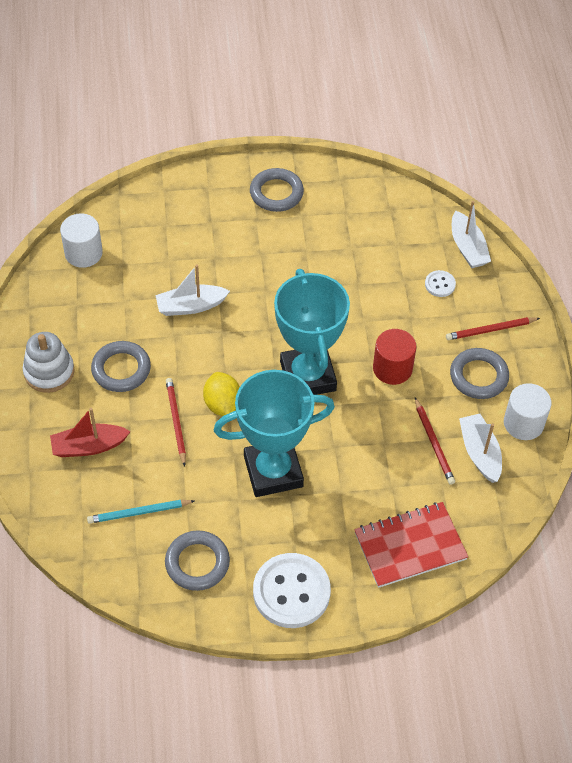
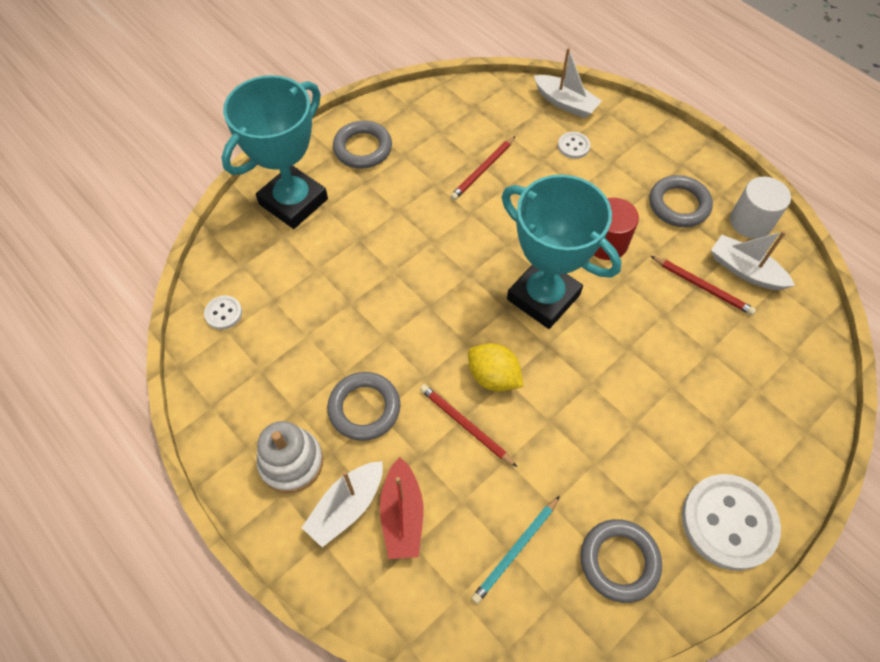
camera: 35 degrees left, 5 degrees up
red boat [50,408,131,457] -> red boat turned 45 degrees counterclockwise [380,457,423,559]
white cylinder [60,213,103,268] -> white button [204,296,242,330]
white boat [155,264,230,316] -> white boat moved to [302,461,383,547]
turquoise trophy [214,370,335,497] -> turquoise trophy moved to [221,75,328,229]
red notebook [354,502,468,588] -> none
red pencil [446,317,540,340] -> red pencil moved to [450,136,515,200]

